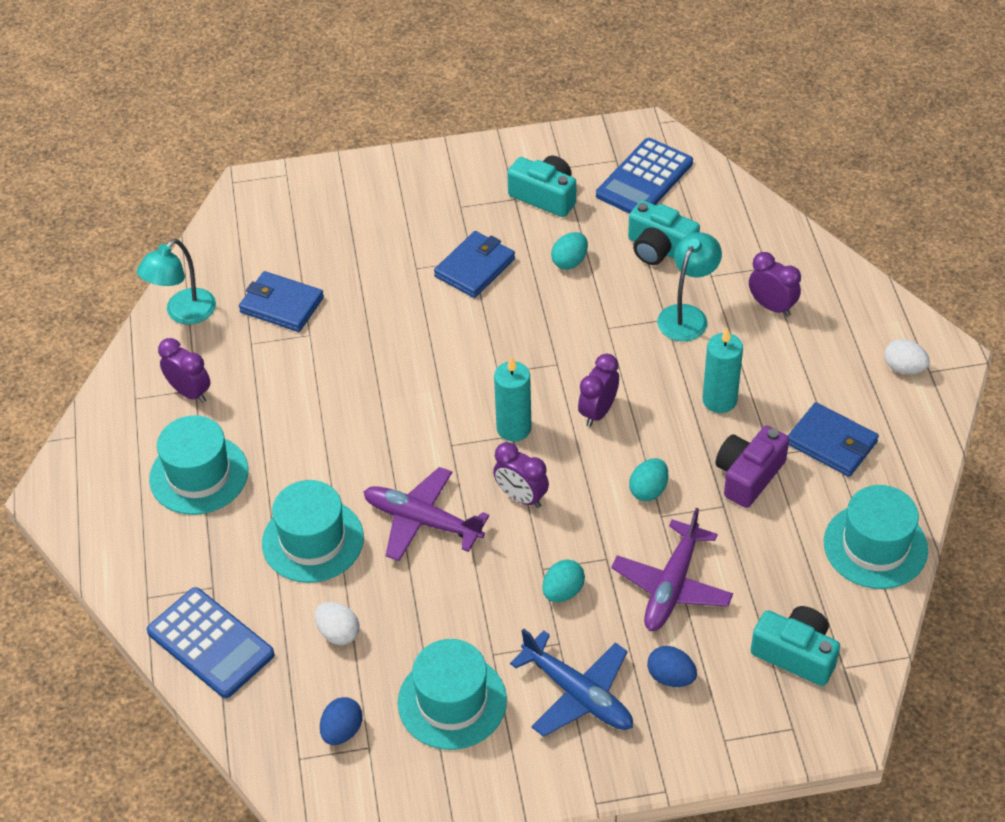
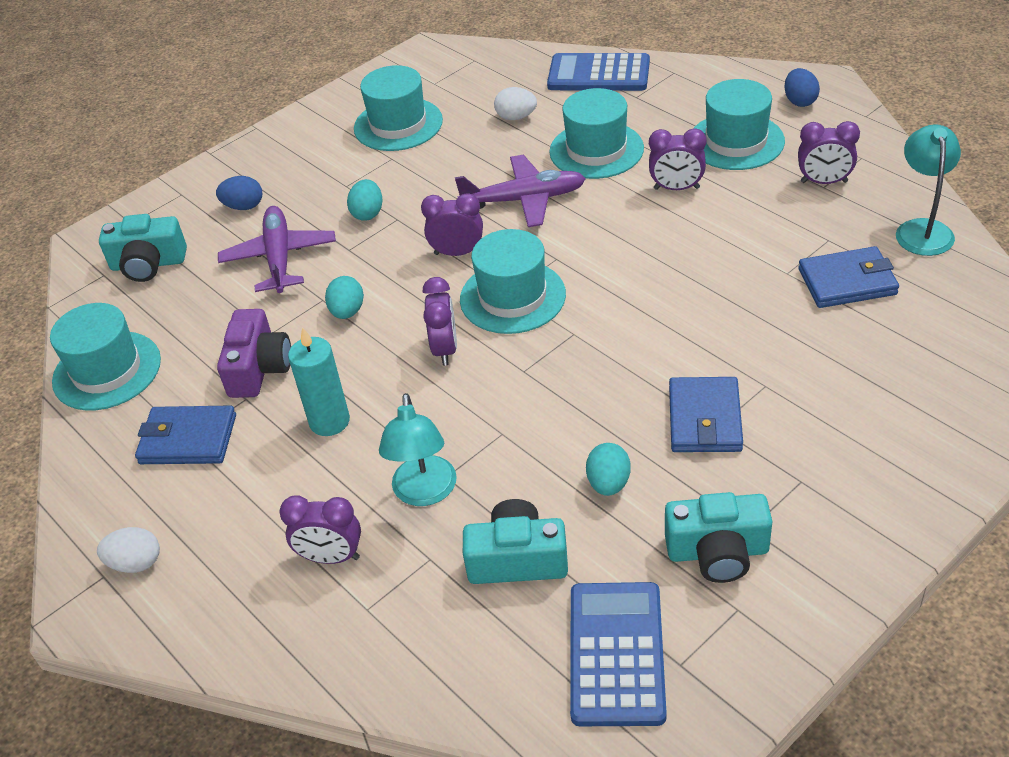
camera: 150 degrees right, 5 degrees down
blue egg [320,697,362,745] -> blue egg moved to [784,68,820,107]
turquoise candle [494,356,532,442] -> turquoise hat [460,229,566,334]
blue plane [510,628,633,737] -> none
none -> purple clock [649,128,707,190]

